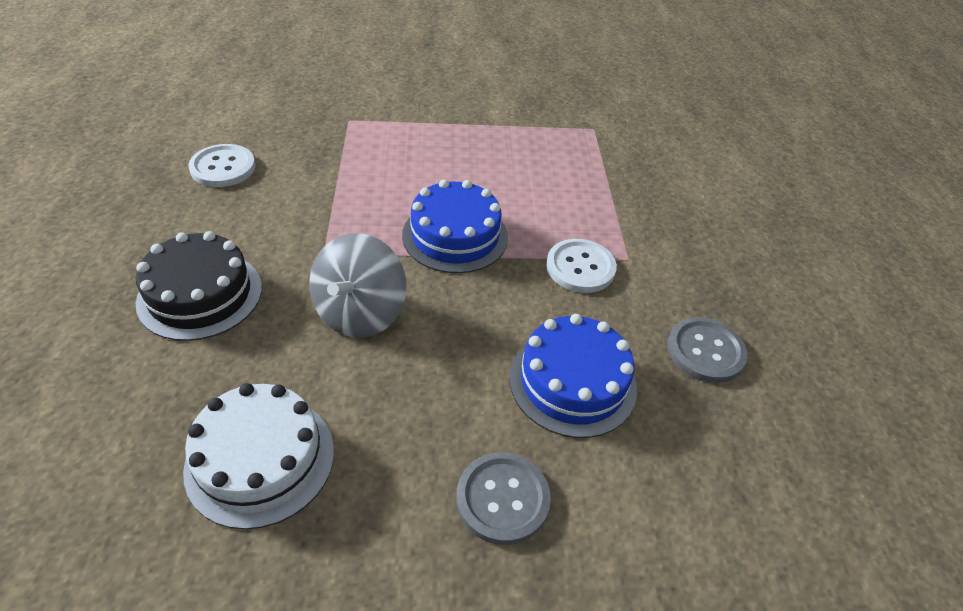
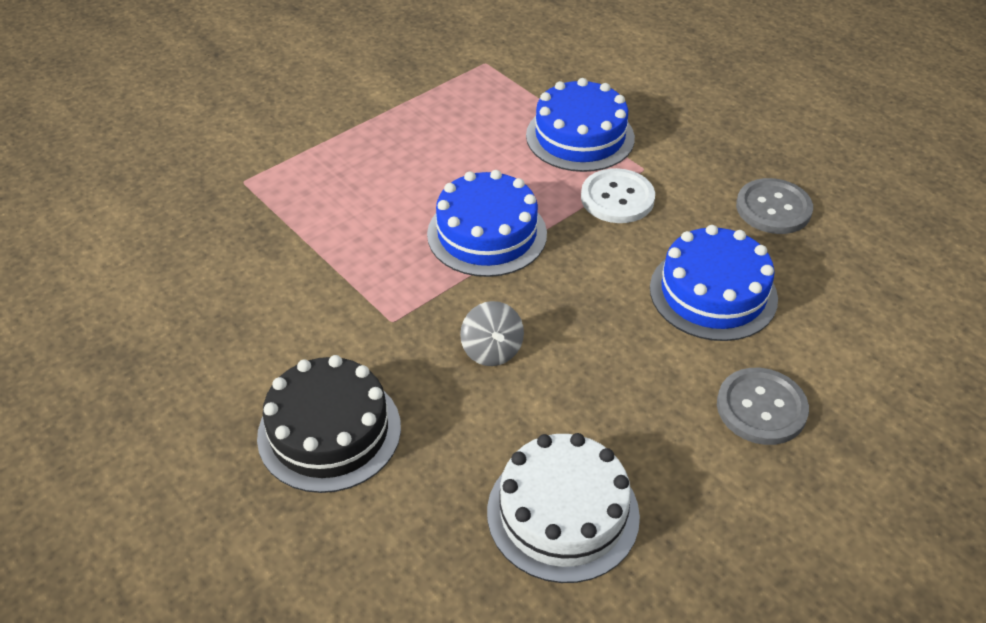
camera: 35 degrees left, 0 degrees up
white button [188,144,256,187] -> none
grey spinning top [309,233,407,337] -> grey spinning top [460,301,524,366], size x0.58
none -> blue cake [526,78,635,172]

